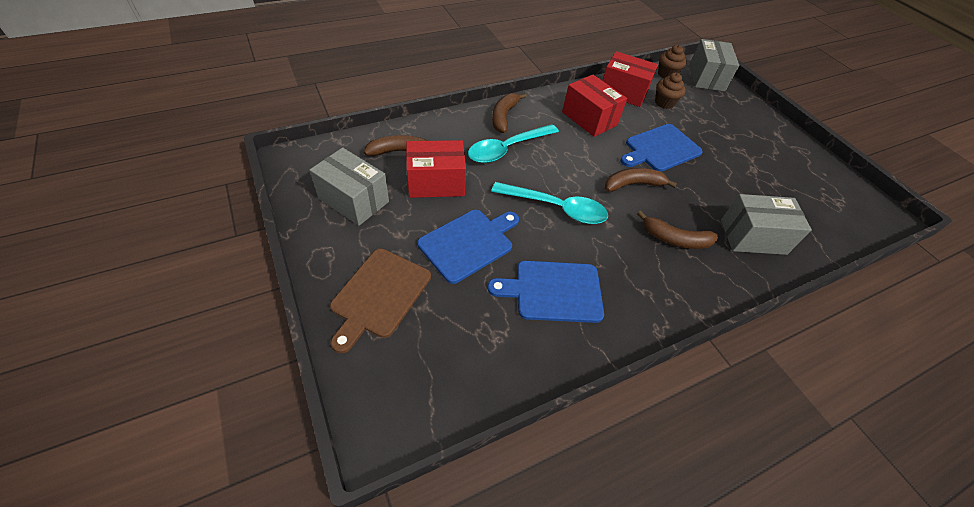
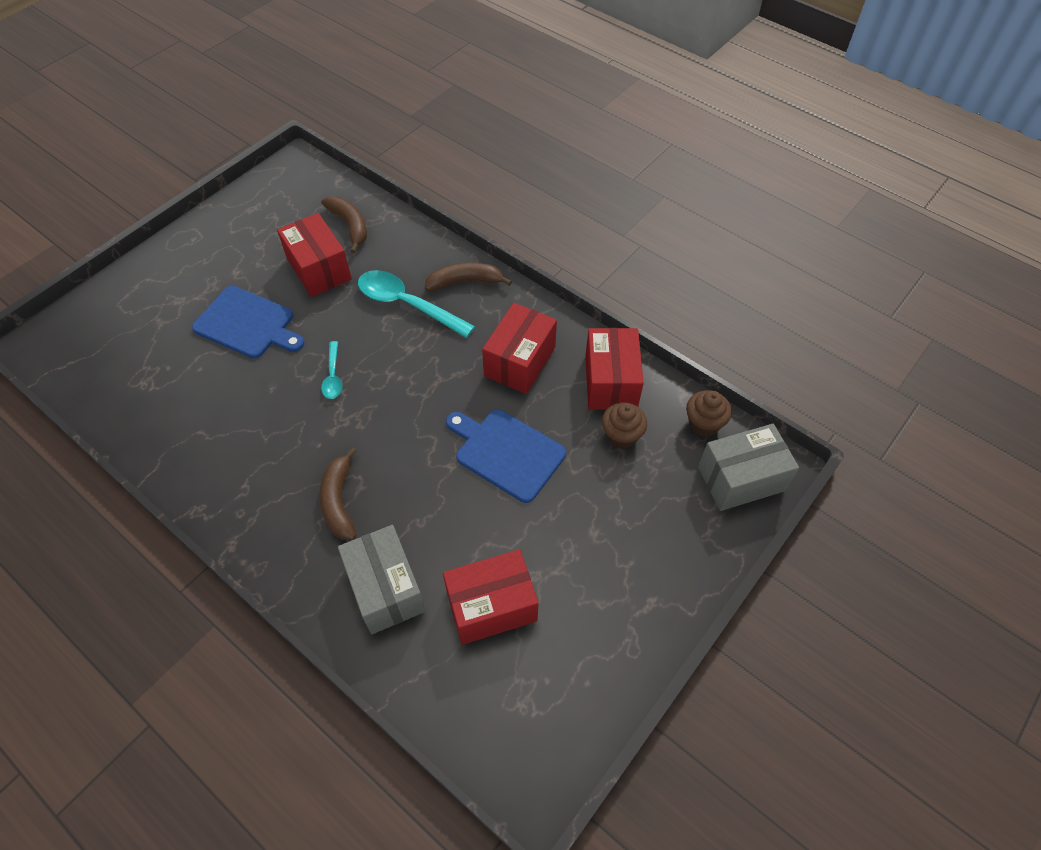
camera: 70 degrees right, 5 degrees up
grey box [310,147,389,226] -> none
brown cutting board [330,248,431,353] -> none
blue cutting board [487,261,604,323] -> none
turquoise spoon [491,182,608,224] -> turquoise spoon [321,341,342,399], size x0.52
brown banana [605,168,677,192] -> none
none -> red box [443,549,539,645]

